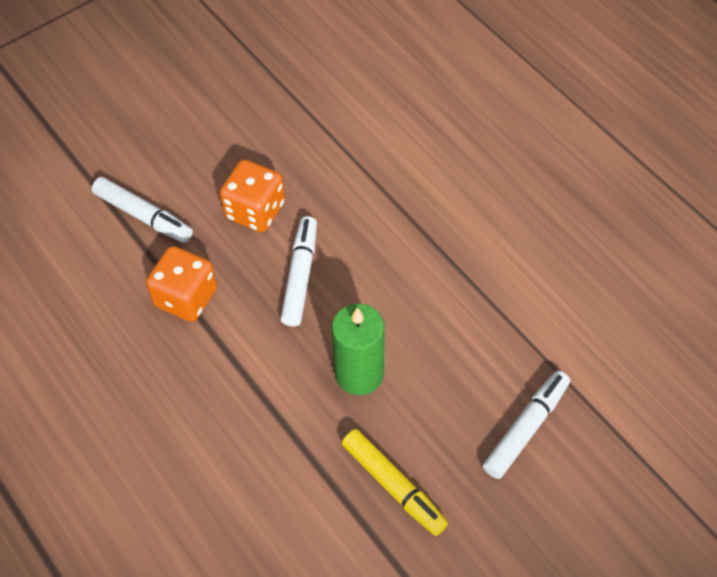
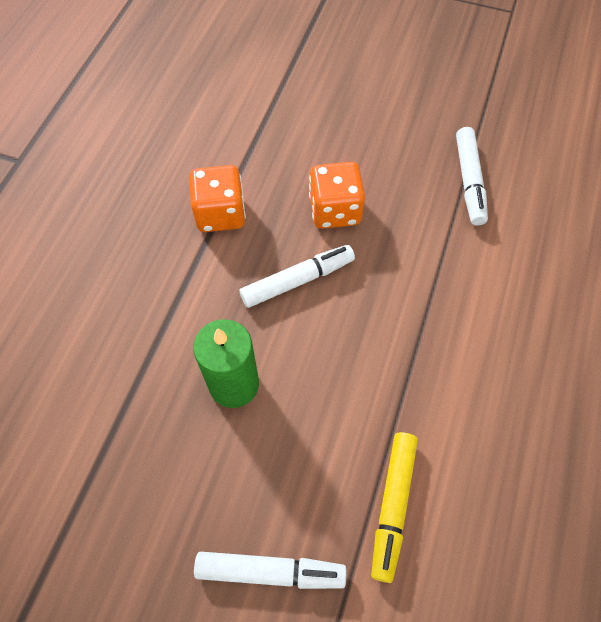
camera: 55 degrees right, 5 degrees up
white marker [92,177,193,243] -> white marker moved to [456,127,488,226]
yellow marker [342,429,448,536] -> yellow marker moved to [371,432,418,583]

